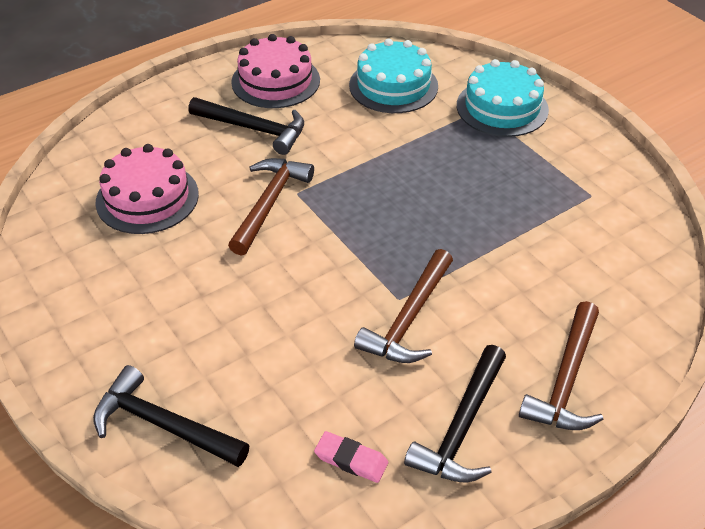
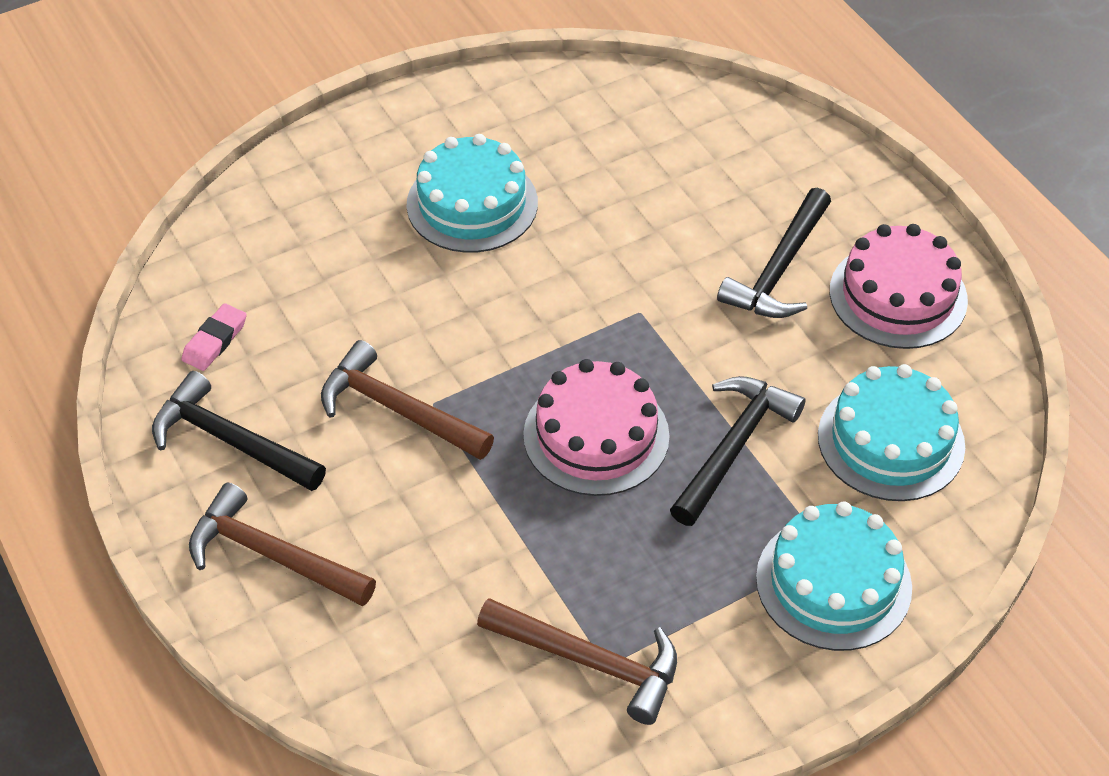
camera: 95 degrees right, 5 degrees up
black hammer [93,365,250,467] -> black hammer moved to [670,376,805,526]
pink cake [95,144,199,234] -> pink cake moved to [523,359,670,496]
brown hammer [228,158,314,256] -> brown hammer moved to [477,598,677,725]
none -> turquoise cake [407,134,538,253]

